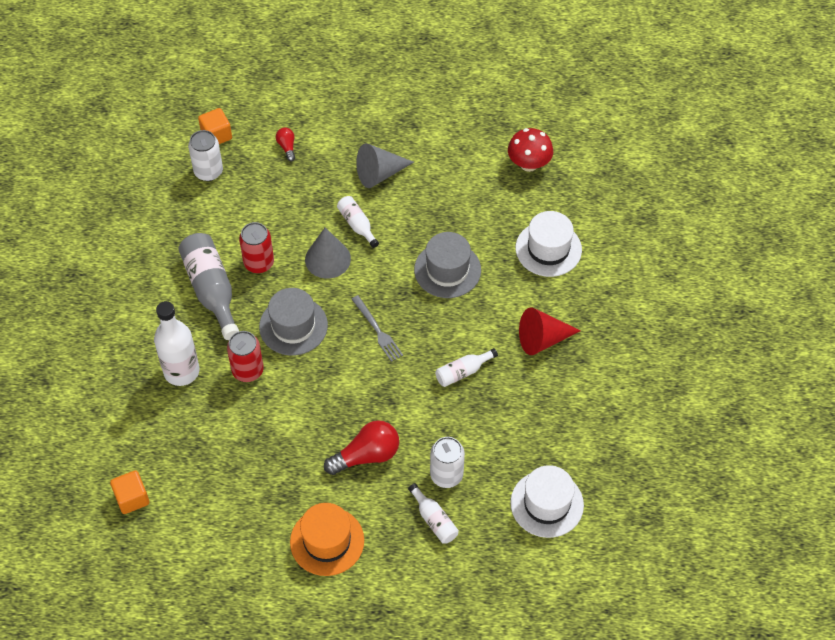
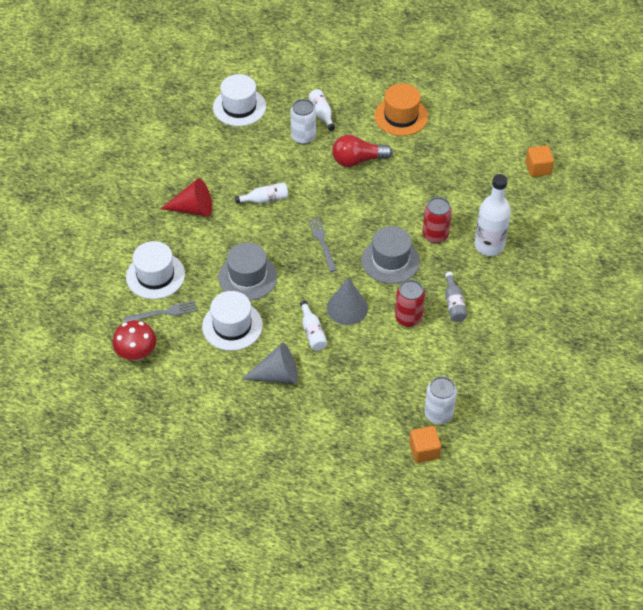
camera: 165 degrees left, 5 degrees down
grey bottle [178,233,239,340] -> grey bottle [445,272,467,322], size x0.54
red light bulb [276,128,295,161] -> none
none -> grey fork [124,301,197,322]
none -> white hat [202,291,263,351]

